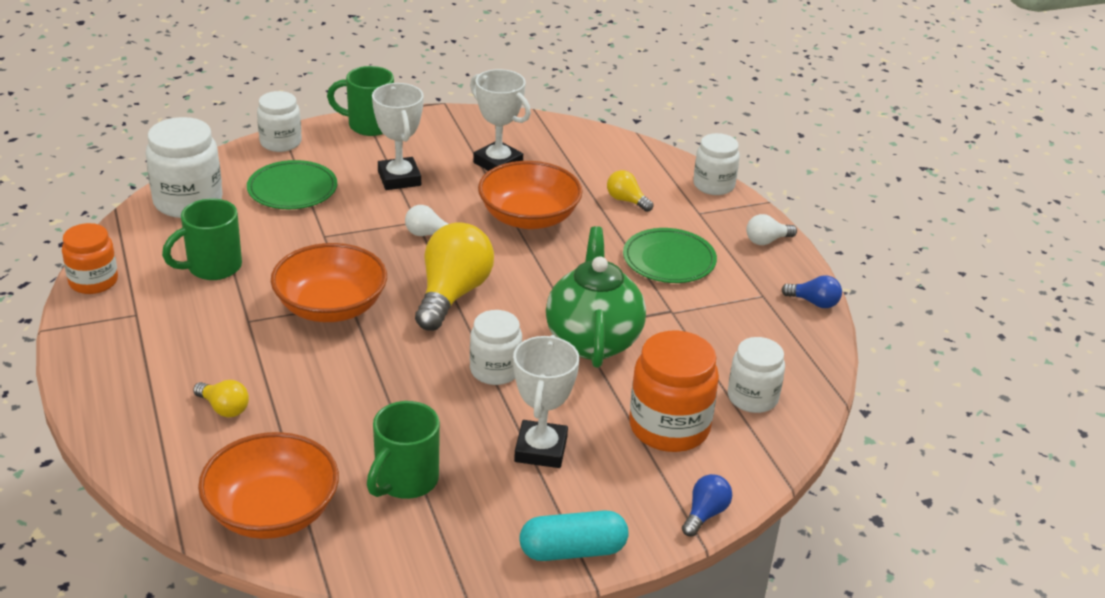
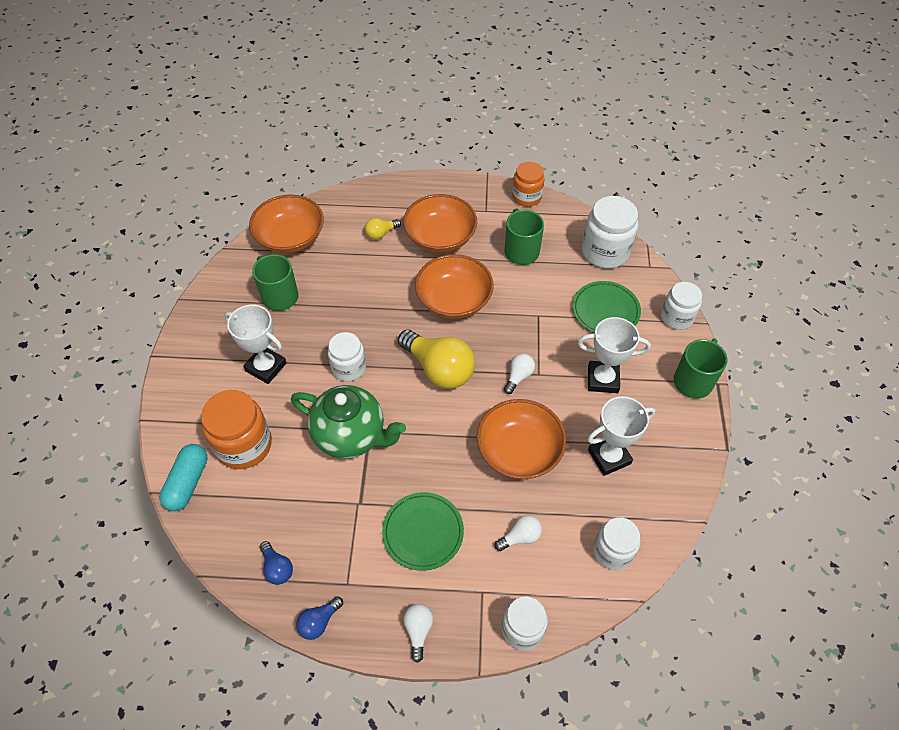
camera: 115 degrees right, 20 degrees up
turquoise capsule [520,510,629,561] -> turquoise capsule moved to [159,444,208,511]
yellow light bulb [607,170,653,212] -> white light bulb [495,515,542,551]
blue light bulb [682,474,732,537] -> blue light bulb moved to [260,541,293,585]
white jar [728,337,785,413] -> white jar moved to [593,517,640,570]
none -> orange bowl [403,194,477,253]

